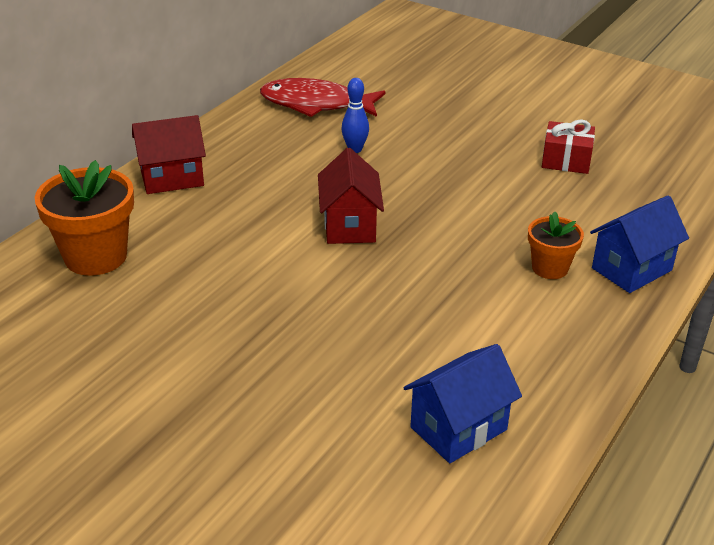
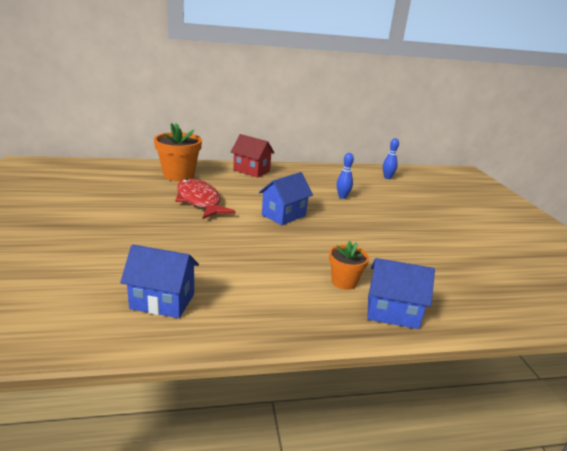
camera: 45 degrees right, 10 degrees down
red fish [260,78,385,117] -> red fish moved to [175,179,236,219]
red house [318,148,384,244] -> blue house [259,172,313,225]
red gift [542,120,595,174] -> none
none -> blue bowling pin [383,138,399,179]

